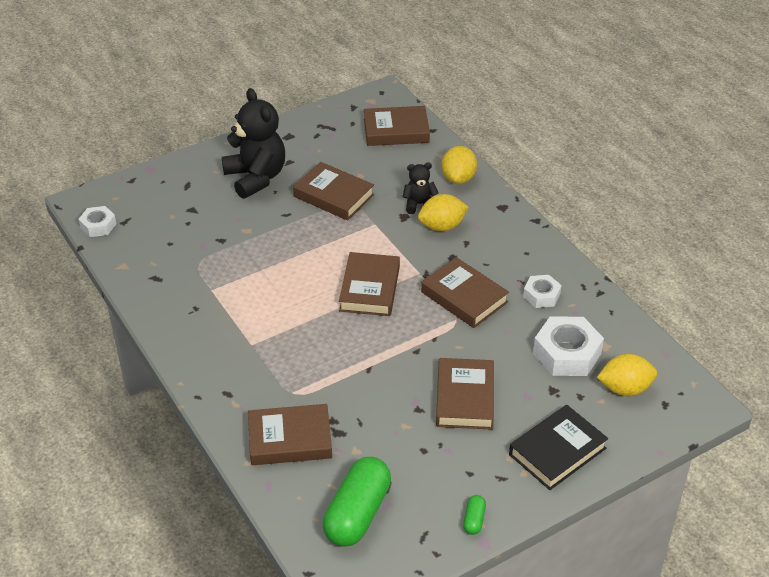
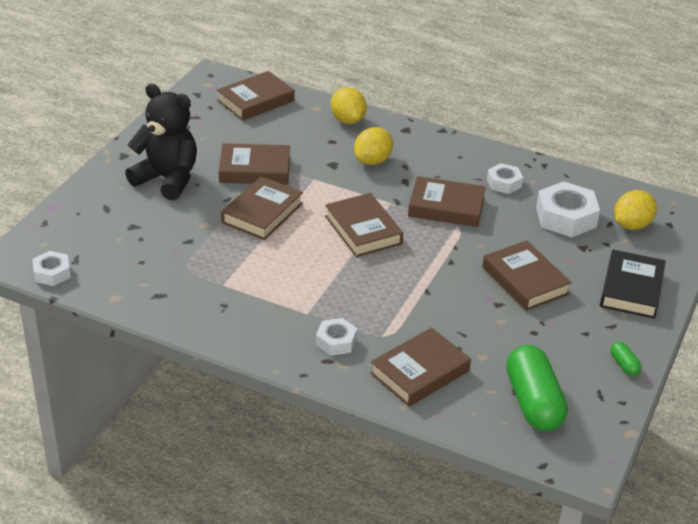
camera: 35 degrees left, 5 degrees down
black teddy bear [403,162,438,214] -> none
none -> brown book [221,176,303,240]
none -> white nut [316,318,357,356]

